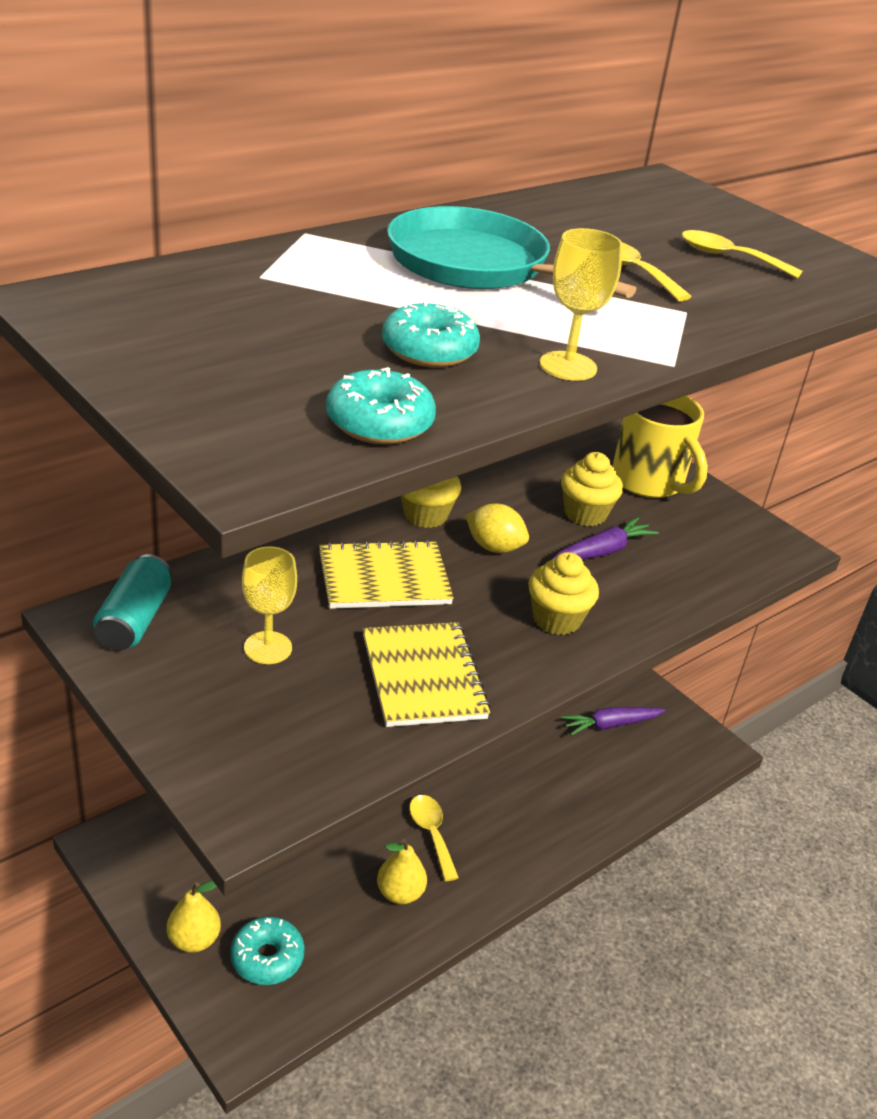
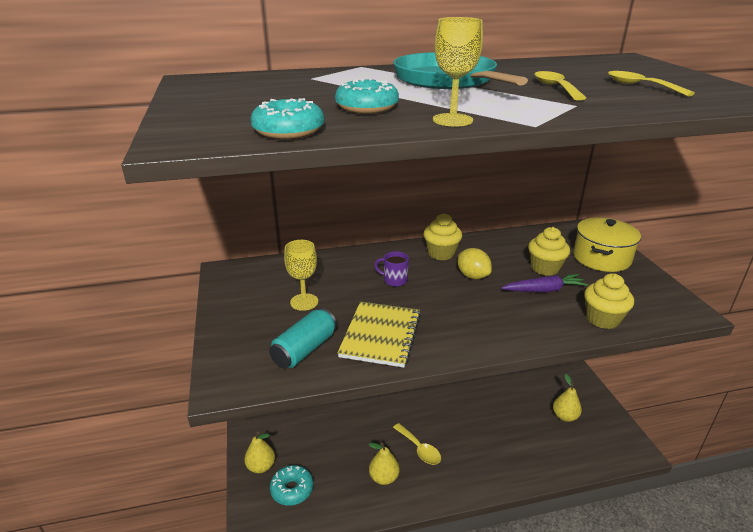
camera: 30 degrees right, 5 degrees down
turquoise can [93,554,172,650] -> turquoise can moved to [269,308,337,368]
yellow notebook [319,540,454,609] -> purple mug [374,251,409,287]
yellow spoon [409,795,459,881] -> yellow spoon turned 135 degrees clockwise [393,423,441,465]
yellow cupcake [528,552,599,635] -> yellow cupcake moved to [584,273,634,329]
purple carrot [561,707,665,736] -> yellow pear [553,374,582,422]
yellow mug [613,395,708,498] -> yellow pot [573,217,641,272]

